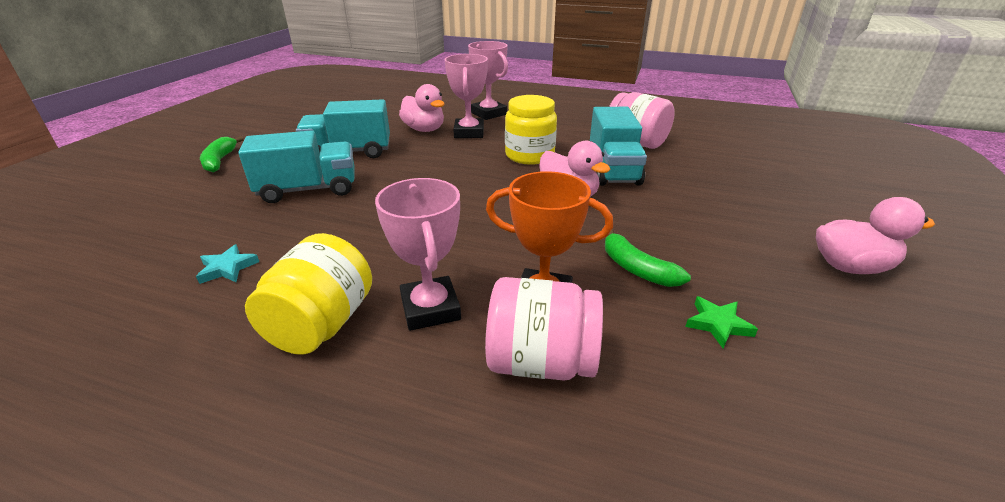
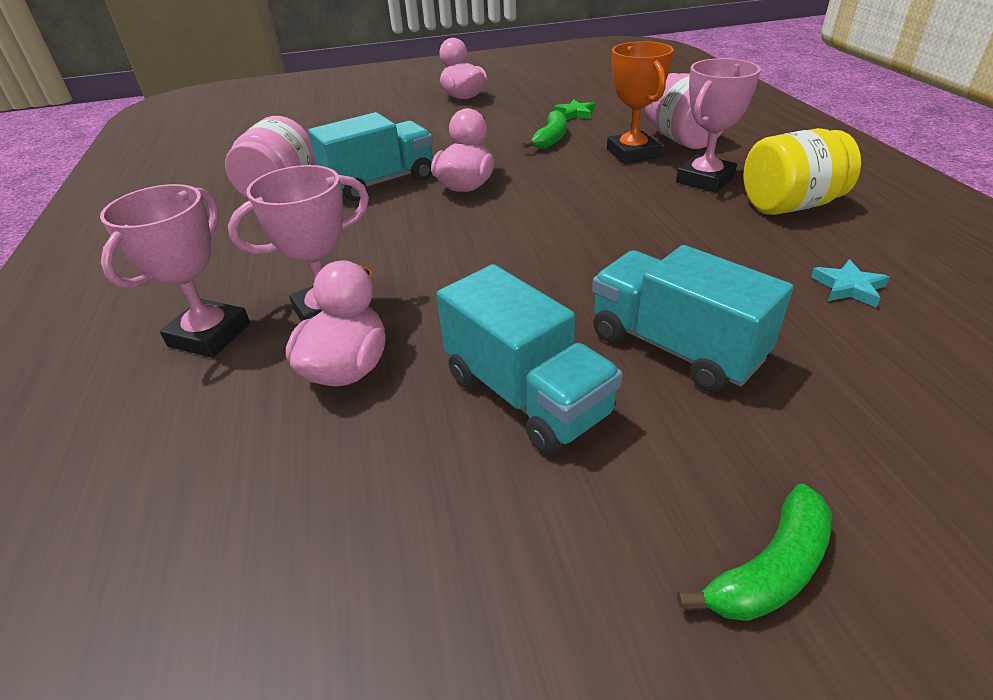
camera: 120 degrees left, 5 degrees up
yellow jar [505,95,557,165] -> none

